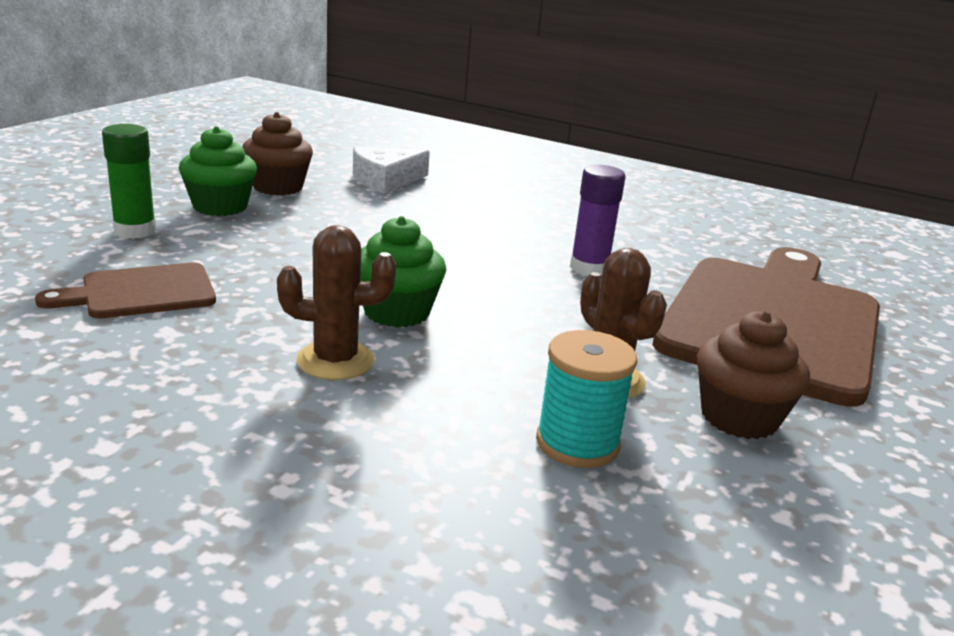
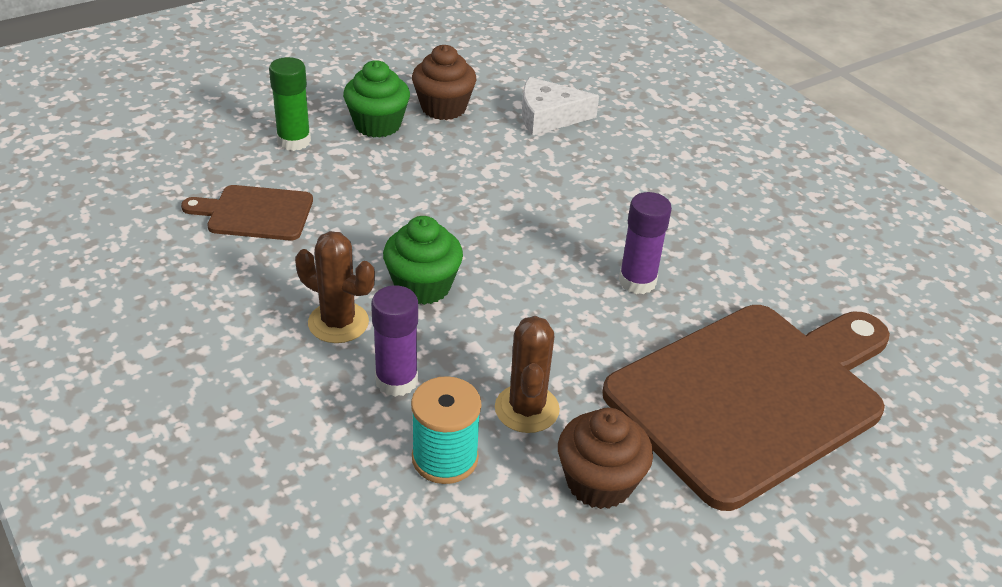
camera: 30 degrees right, 15 degrees up
none -> purple glue stick [371,285,418,397]

